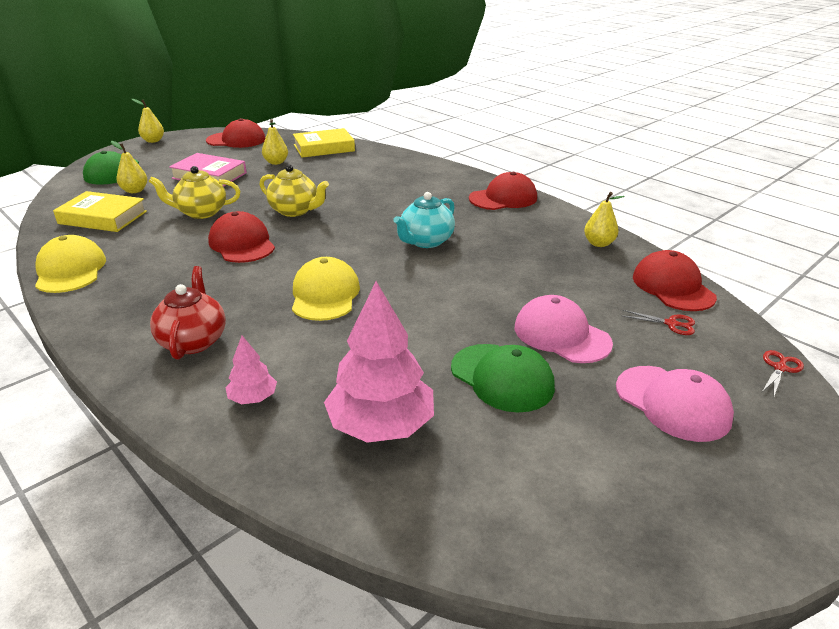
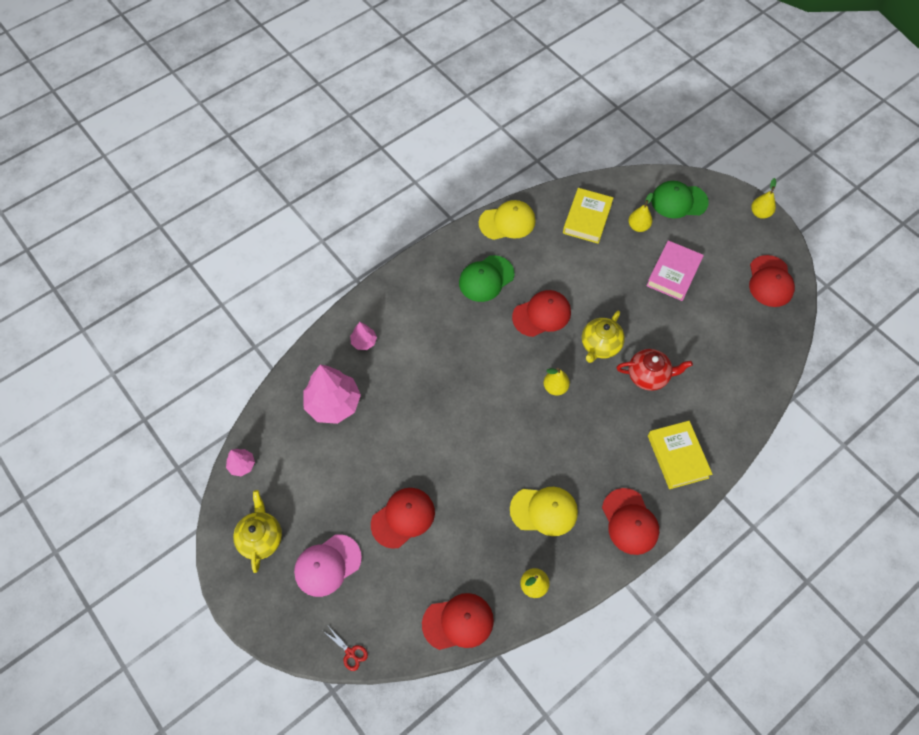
camera: 95 degrees right, 30 degrees up
yellow teapot [149,166,240,219] -> yellow teapot moved to [233,490,282,573]
red teapot [150,266,226,360] -> red teapot moved to [617,349,693,391]
yellow pear [262,119,288,165] -> yellow pear moved to [544,368,570,396]
yellow cap [292,257,360,321] -> yellow cap moved to [510,487,578,536]
yellow book [293,128,355,158] -> yellow book moved to [648,421,713,489]
turquoise teapot [393,192,455,248] -> none
green cap [451,344,555,413] -> green cap moved to [459,255,514,302]
pink cap [515,295,613,363] -> red cap [371,488,435,549]
red scissors [623,310,695,335] -> none
none -> pink tree [226,449,255,476]

